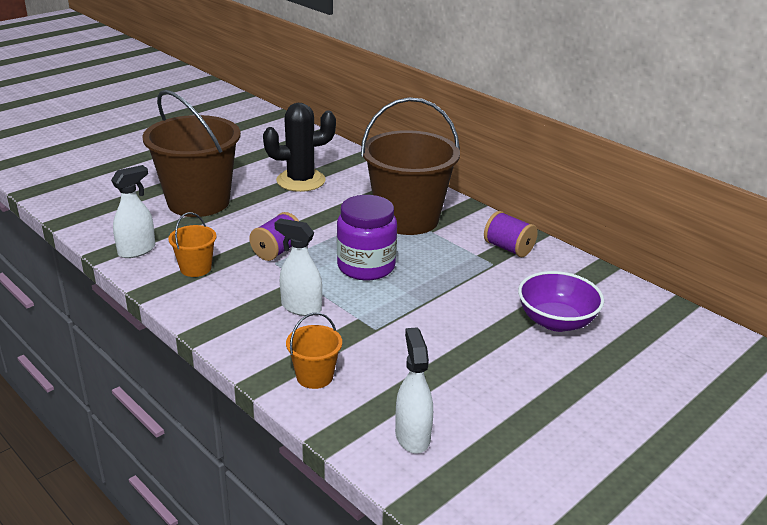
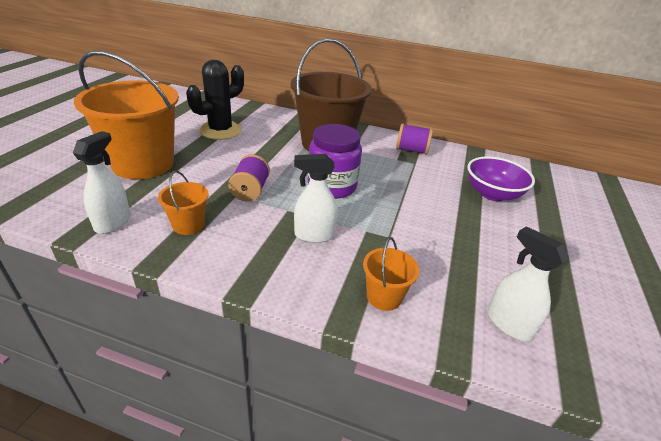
camera: 30 degrees left, 5 degrees up
brown bucket [142,90,241,217] -> orange bucket [74,51,179,179]

